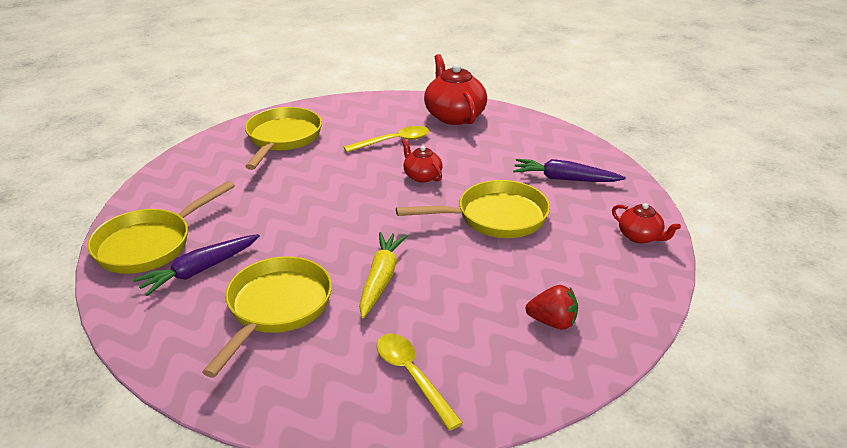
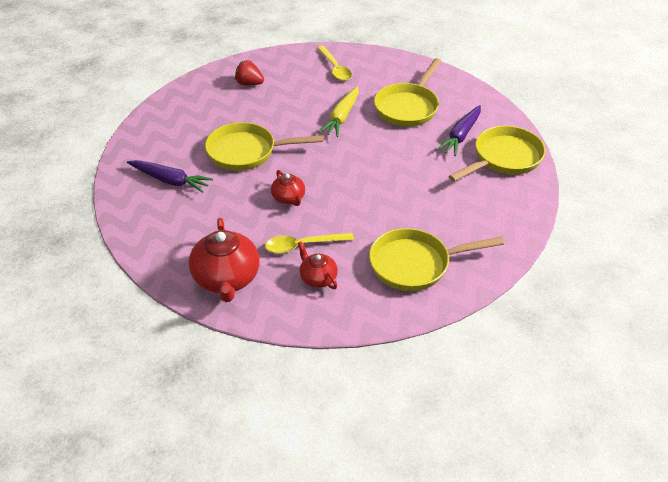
camera: 170 degrees left, 10 degrees up
purple carrot [133,234,260,296] -> purple carrot turned 150 degrees clockwise [436,105,481,156]
yellow pan [245,107,322,170] -> yellow pan turned 60 degrees clockwise [369,228,504,291]
red teapot [612,203,681,244] -> red teapot moved to [298,241,338,289]

